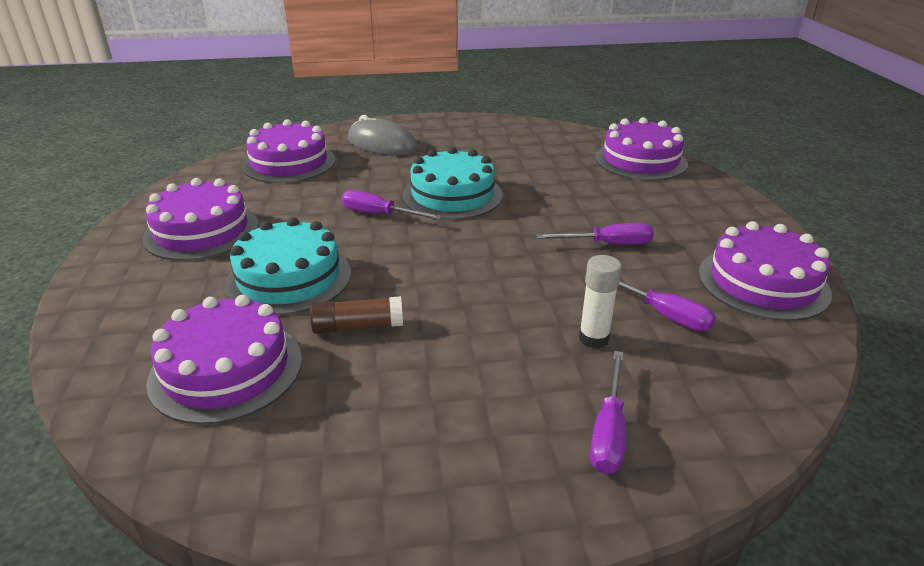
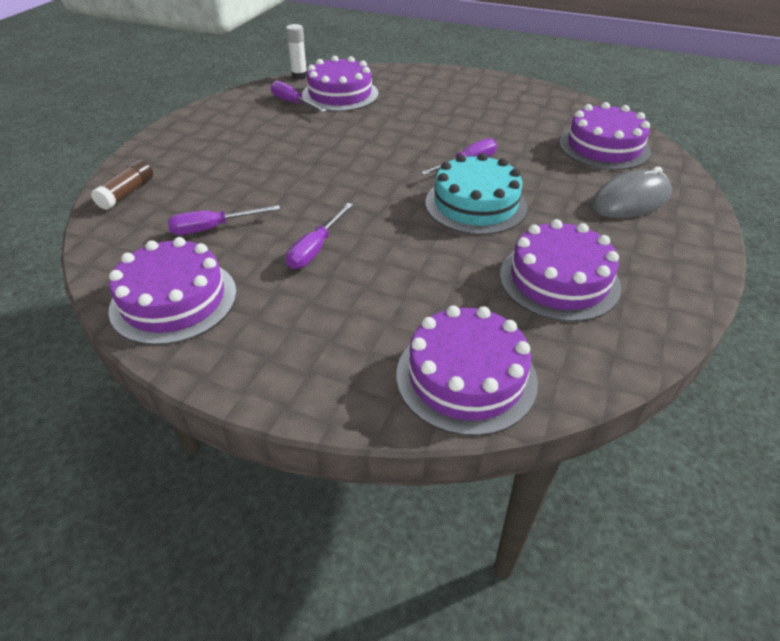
camera: 120 degrees right, 10 degrees up
purple cake [142,178,259,261] -> purple cake moved to [500,219,621,322]
turquoise cake [225,217,351,315] -> none
brown glue stick [310,296,403,334] -> brown glue stick moved to [91,159,153,210]
white glue stick [579,255,622,348] -> white glue stick moved to [286,24,307,80]
purple screwdriver [590,351,626,474] -> purple screwdriver moved to [271,81,327,112]

